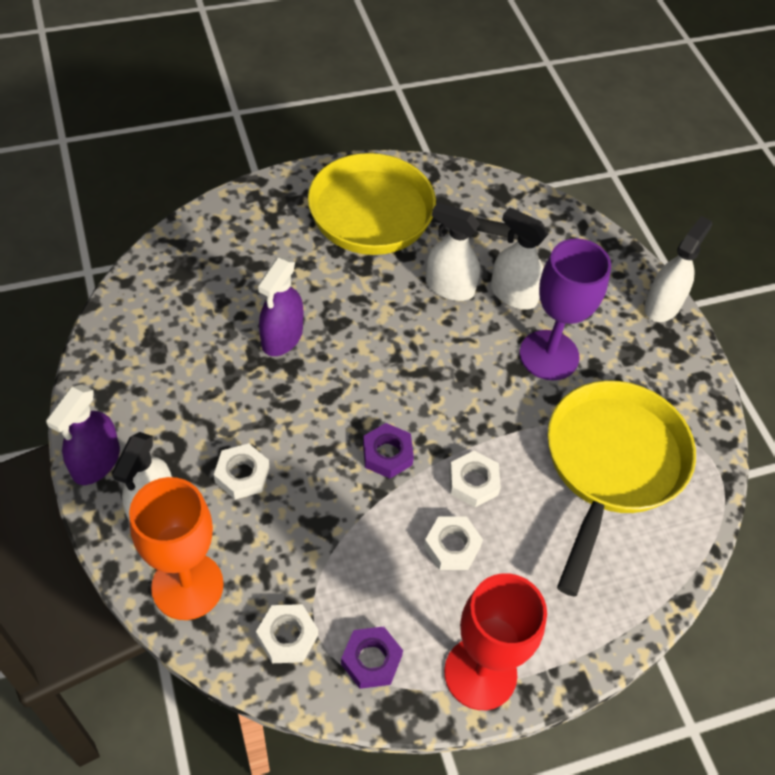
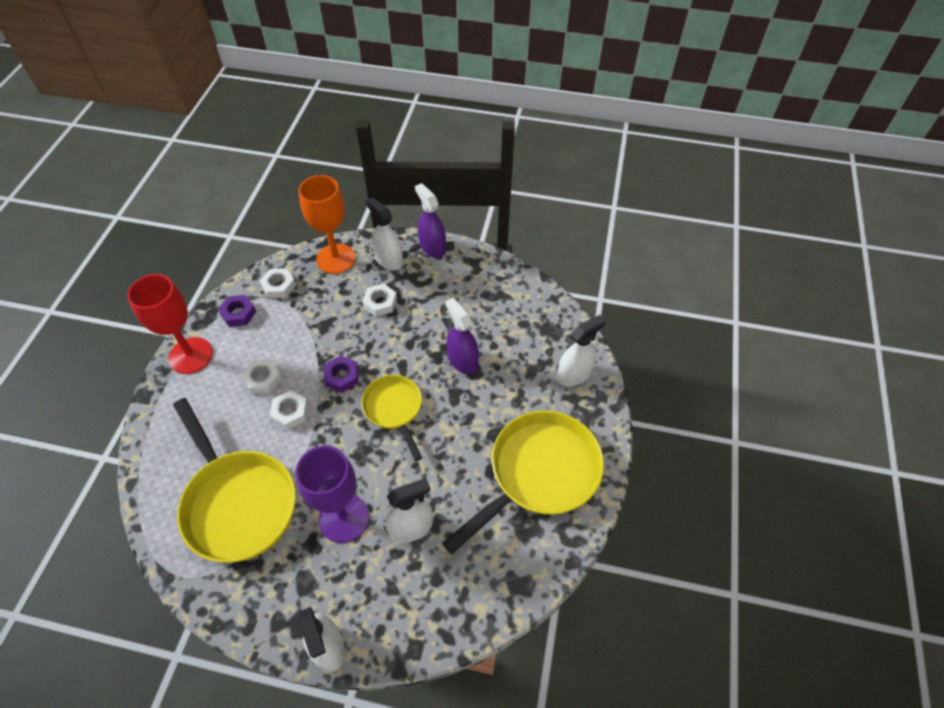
camera: 125 degrees right, 0 degrees up
white spray bottle [426,202,480,301] -> white spray bottle moved to [557,315,606,386]
none -> yellow pan [361,375,422,461]

